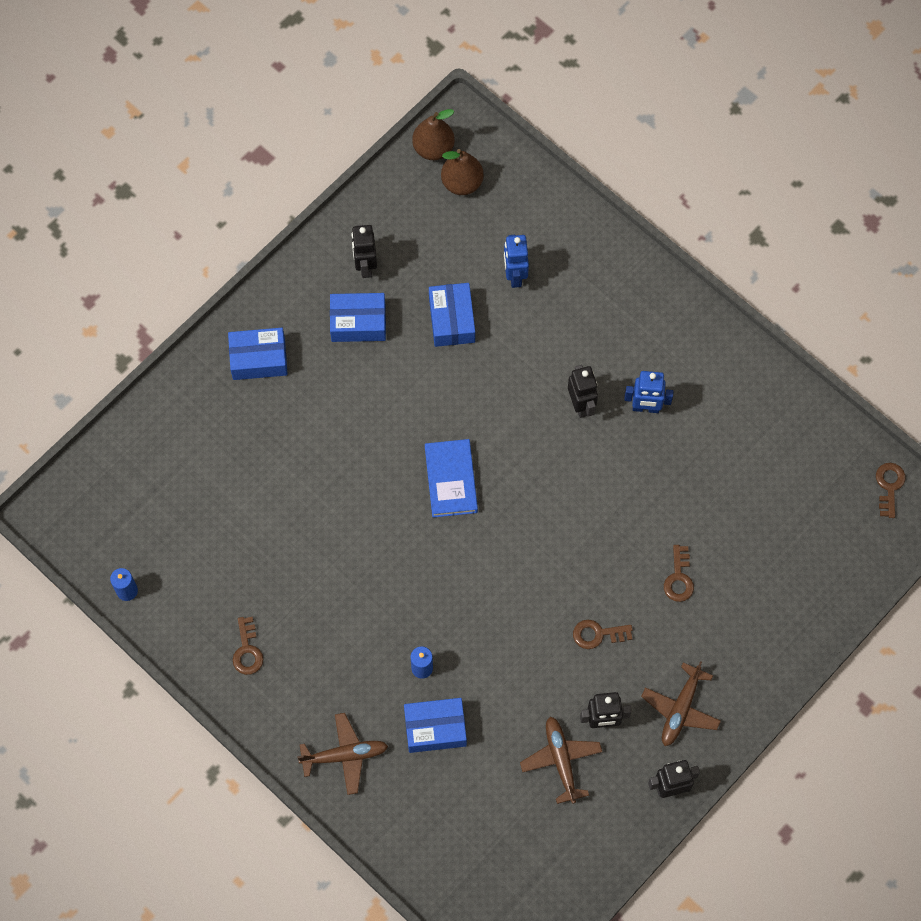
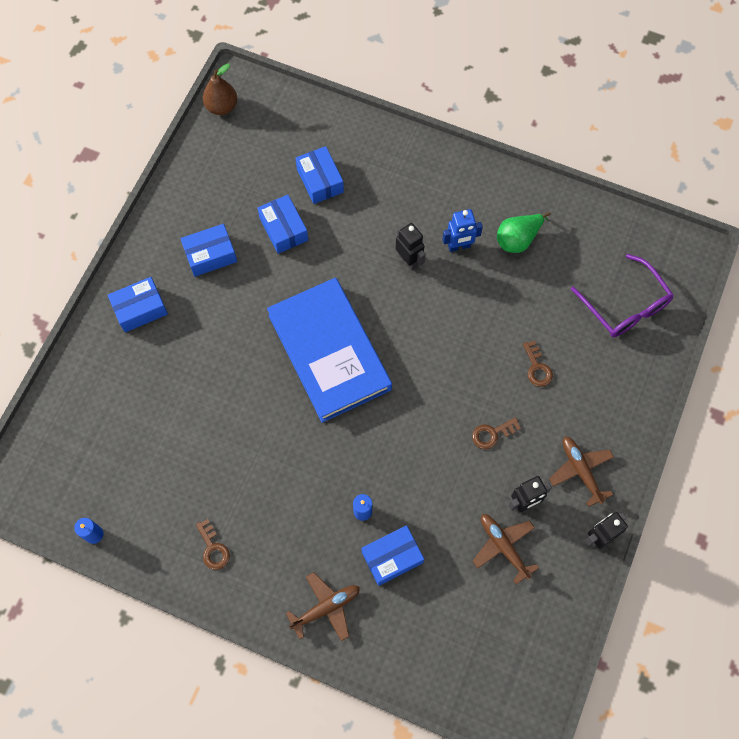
camera: 20 degrees left, 0 degrees up
black robot [351,225,377,278] -> none
blue book [425,439,478,518] -> blue book [267,278,392,423], size x2.01
brown pear [441,149,484,195] -> none
blue robot [504,235,529,288] -> blue box [295,146,344,204]
brown plane [641,661,721,746] -> brown plane turned 150 degrees clockwise [549,436,614,507]
brown key [876,463,906,518] -> none
none -> green pear [497,212,551,253]
none -> purple glasses [571,254,674,337]

